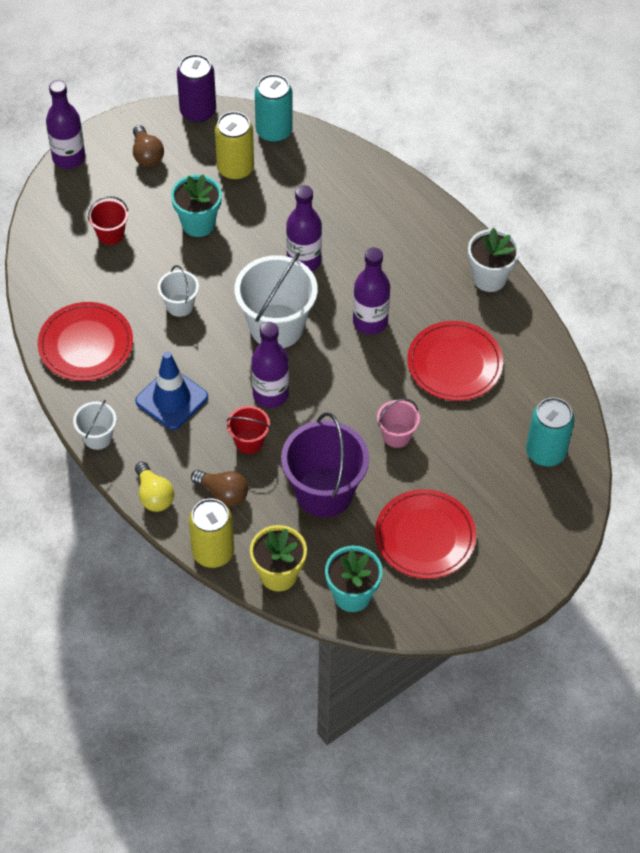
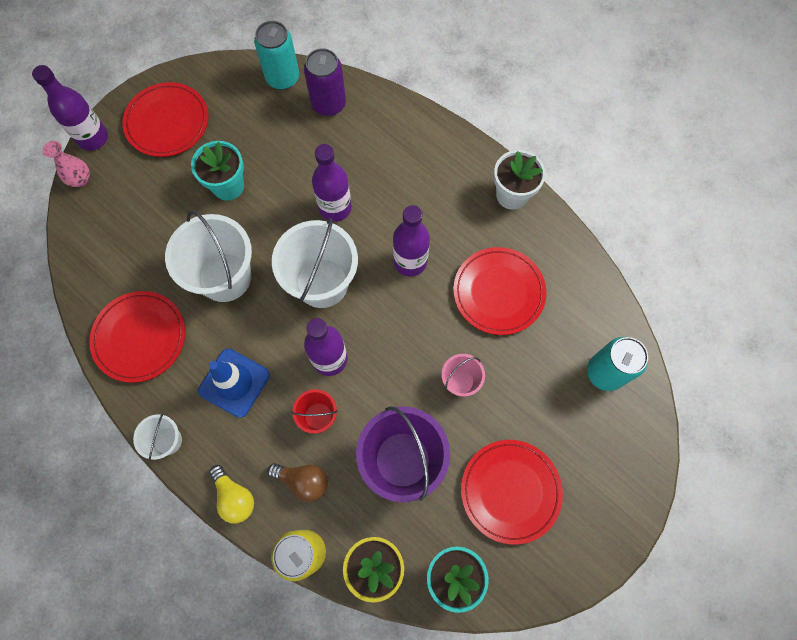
camera: 10 degrees left, 15 degrees up
red bucket [88,196,128,245] -> none
brown light bulb [133,125,164,167] -> red plate [122,82,208,157]
white bucket [158,265,199,317] -> white bucket [165,211,252,302], size x1.98
purple can [177,54,216,123] -> purple can moved to [304,48,346,116]
yellow can [215,111,254,180] -> none
none -> pink vase [43,141,90,187]

